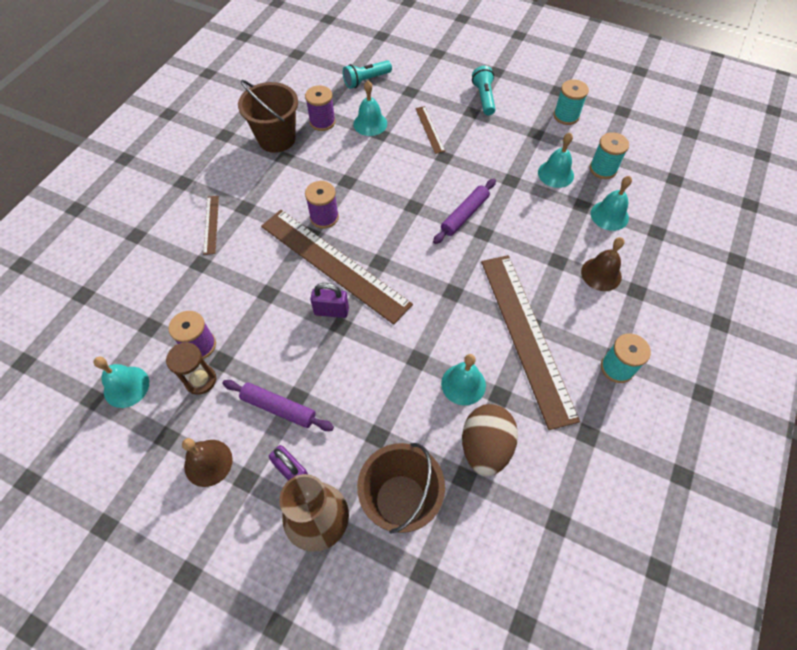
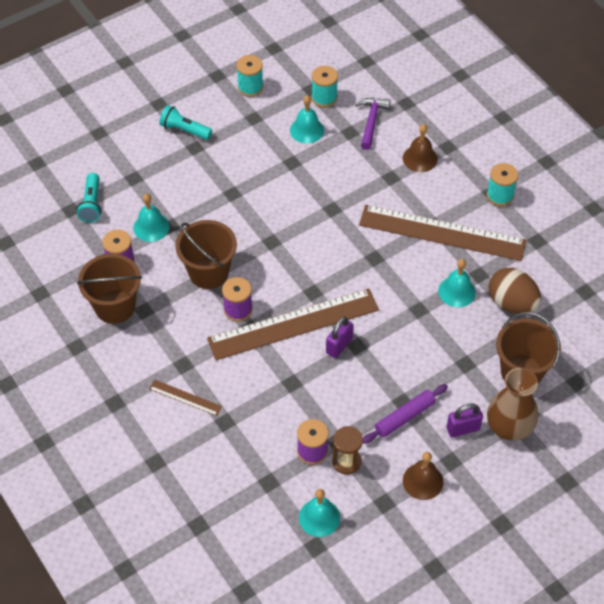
camera: 60 degrees left, 5 degrees down
brown ruler [415,106,445,154] -> none
purple rolling pin [433,179,496,244] -> none
turquoise bell [591,176,632,231] -> purple hammer [355,98,390,150]
none -> brown bucket [175,220,237,289]

